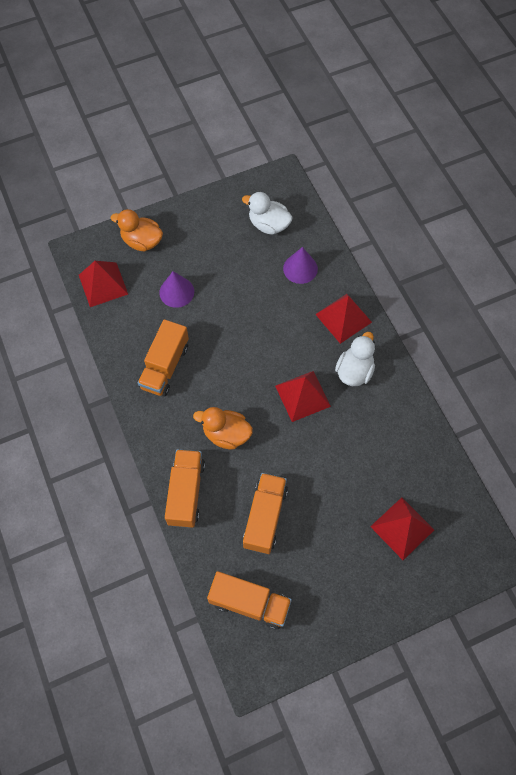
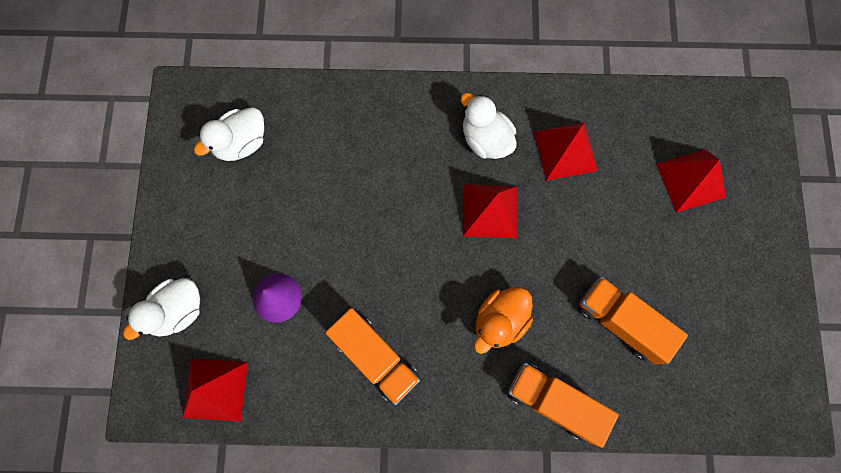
camera: 65 degrees left, 10 degrees up
orange duck [111,209,163,251] -> white duck [123,278,200,340]
orange truck [207,571,292,630] -> none
purple cone [283,247,318,284] -> none
red pyramid [315,294,372,344] -> red pyramid moved to [534,122,598,181]

